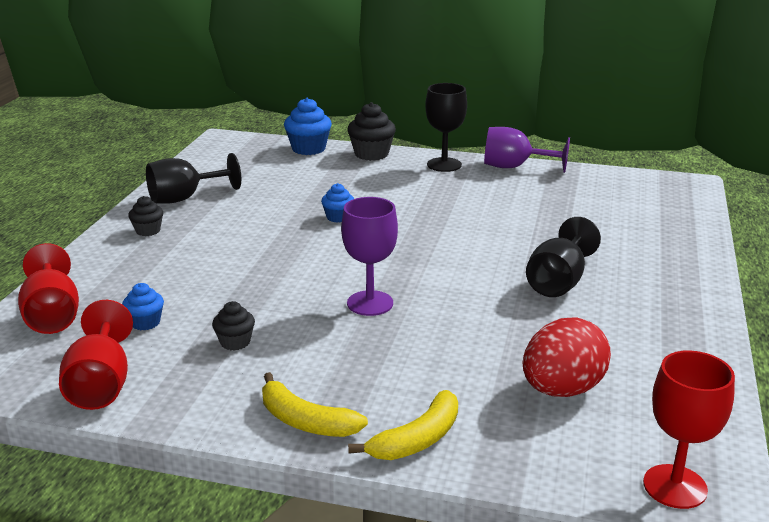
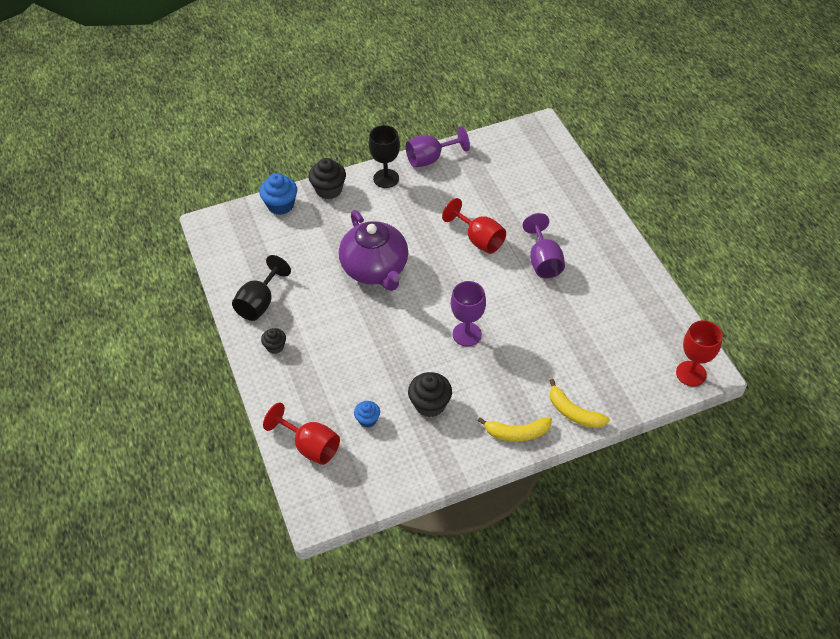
camera: 35 degrees left, 25 degrees up
red goblet [59,300,133,410] -> red goblet moved to [442,198,506,254]
black cupcake [212,301,255,351] -> black cupcake [408,372,452,417], size x1.69
blue cupcake [321,183,354,223] -> purple teapot [339,210,408,291]
yellow banana [348,390,458,460] -> yellow banana turned 120 degrees clockwise [549,379,610,428]
red egg [523,318,611,397] -> none
black goblet [526,217,601,297] -> purple goblet [523,213,565,279]

